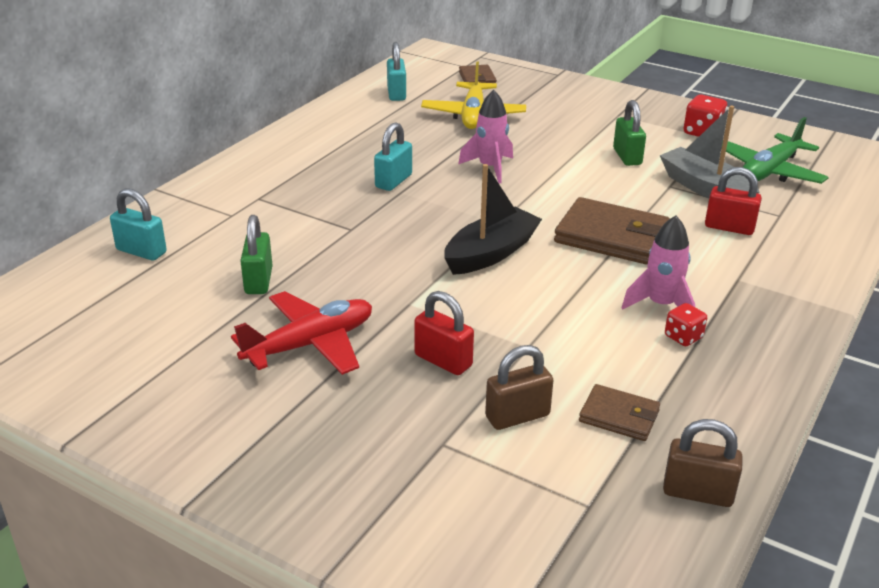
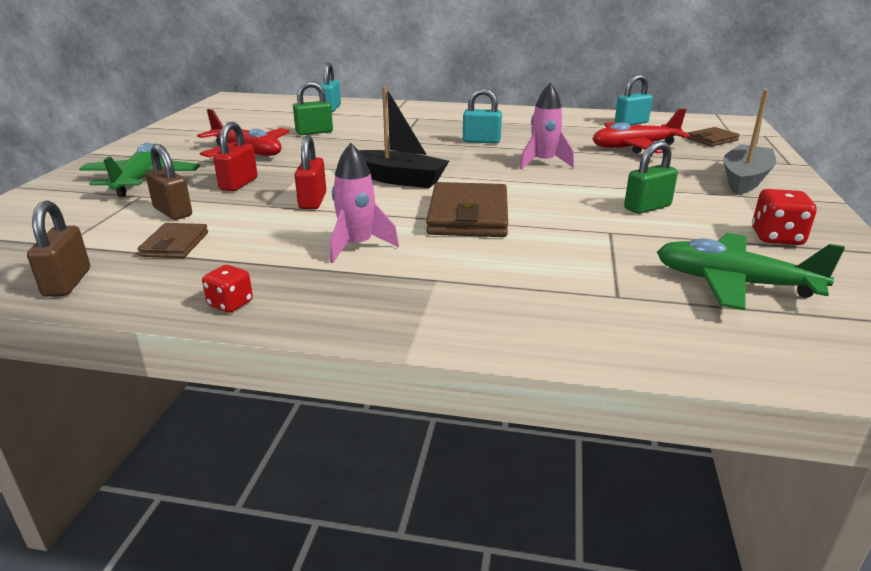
camera: 70 degrees right, 5 degrees down
yellow plane [421,61,526,129] -> red plane [593,109,690,154]
grey boat [660,105,760,198] -> grey boat moved to [723,90,776,195]
red dice [665,303,707,346] -> red dice moved to [202,265,253,313]
red padlock [705,167,762,235] -> red padlock moved to [295,135,326,209]
none -> green plane [79,143,200,197]

